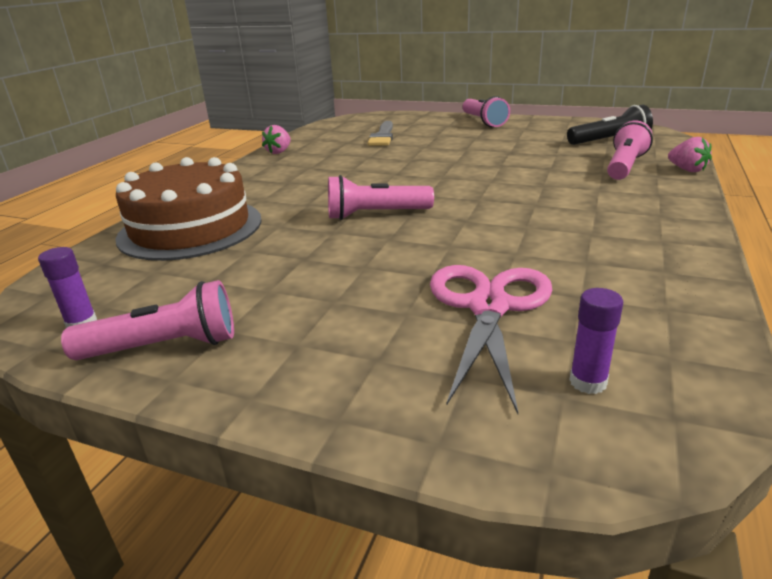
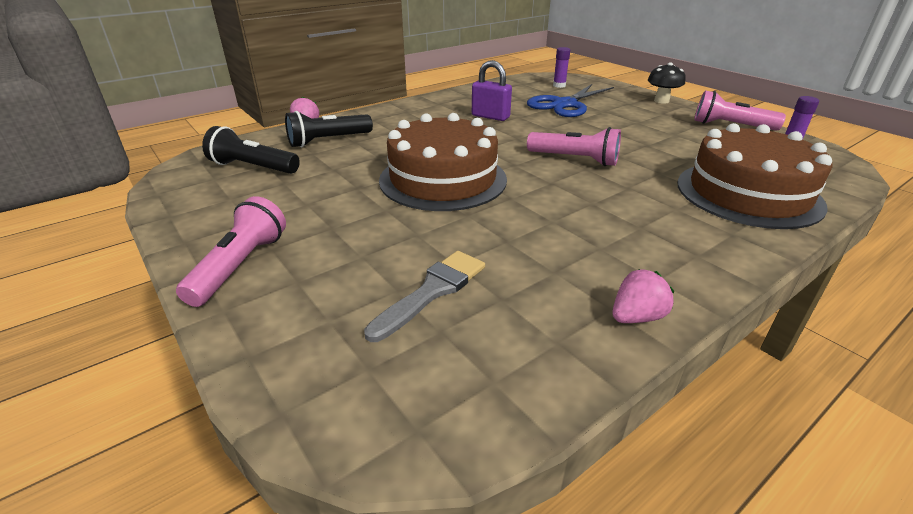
camera: 150 degrees left, 5 degrees up
pink scissors [430,265,553,414] -> blue scissors [527,84,614,117]
pink flashlight [607,121,653,180] -> black flashlight [285,111,373,147]
none -> brown cake [379,113,507,211]
none -> purple padlock [472,60,512,121]
none -> black mushroom [648,62,686,104]

